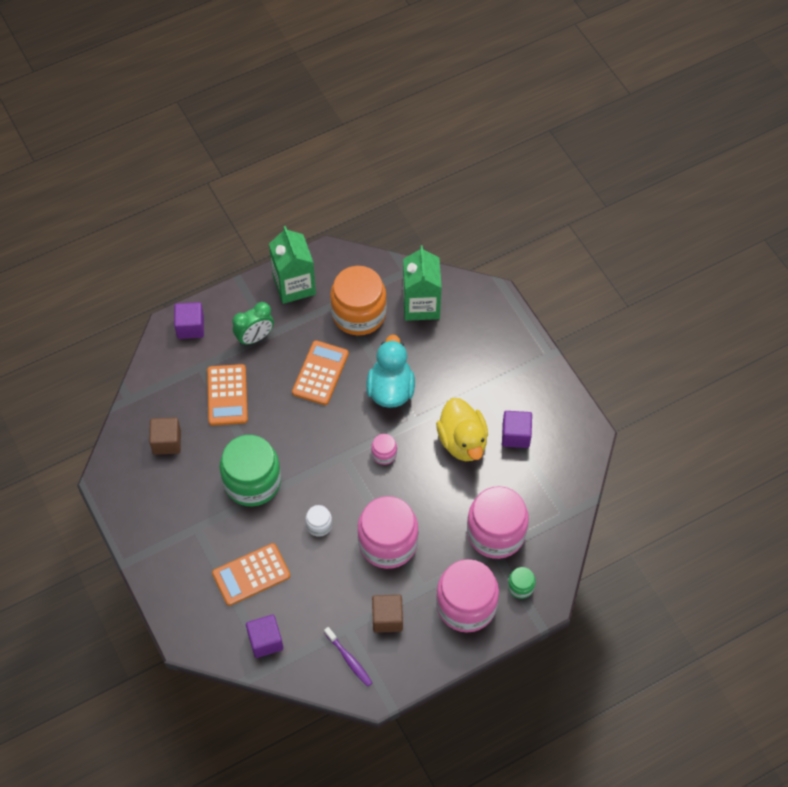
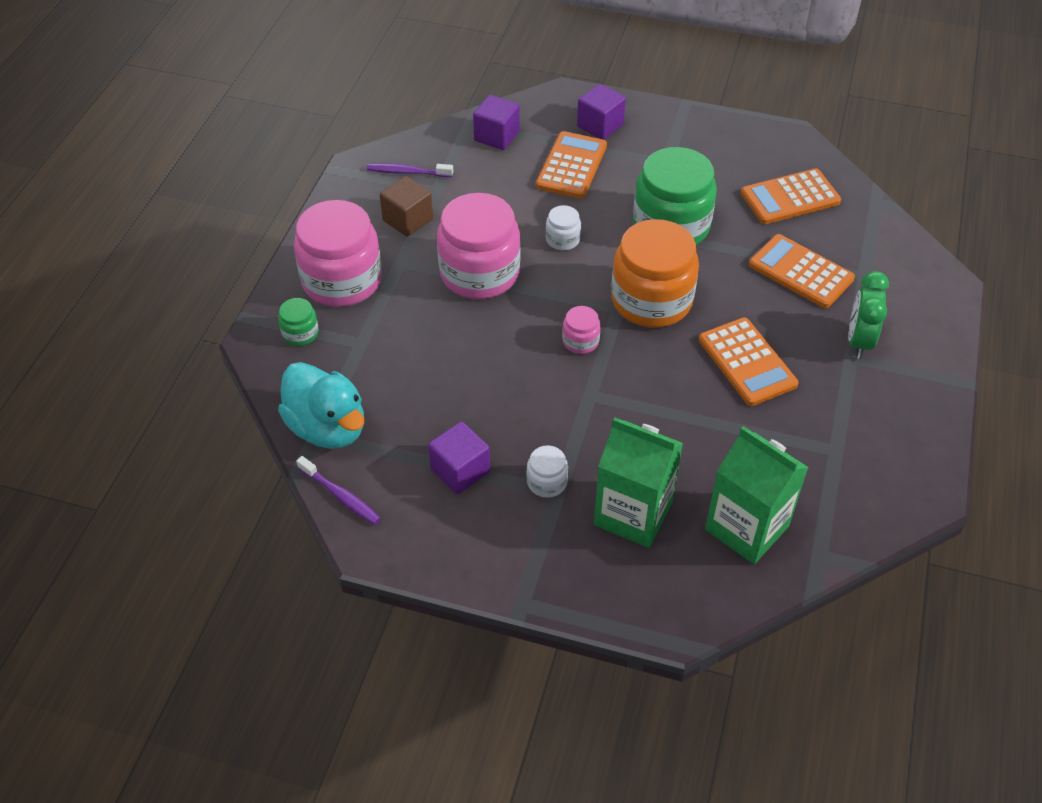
camera: 135 degrees right, 10 degrees down
brown cube [149,417,181,455] -> orange calculator [741,168,841,224]
purple cube [174,302,204,339] -> purple cube moved to [577,84,626,140]
green carton [269,226,316,304] -> green carton moved to [594,417,683,548]
orange jar [330,266,387,335] -> orange jar moved to [611,219,699,328]
turquoise duck [366,334,415,408] -> turquoise duck moved to [278,362,364,449]
yellow duck [436,398,488,461] -> none
pink jar [467,486,529,559] -> none
none -> purple toothbrush [296,456,381,525]
none -> white jar [527,445,568,498]

